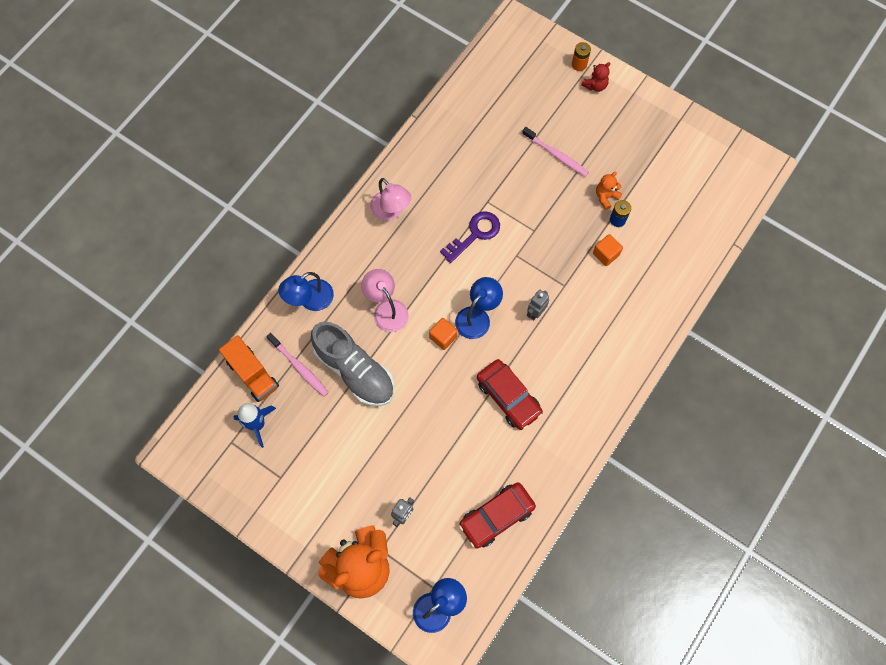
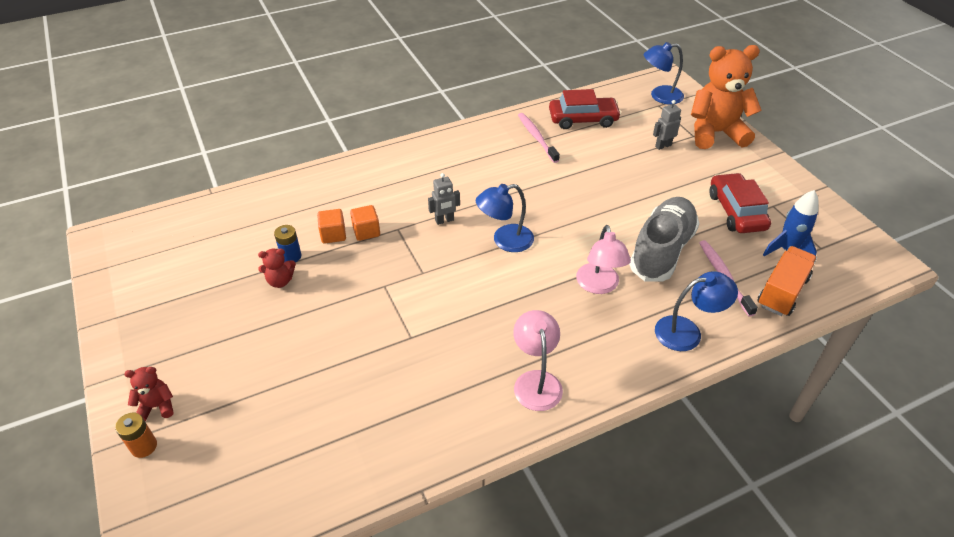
camera: 150 degrees left, 25 degrees down
orange truck [219,335,279,402] -> orange truck turned 45 degrees clockwise [757,246,817,316]
grey shoe [311,322,394,406] -> grey shoe turned 45 degrees clockwise [629,197,699,282]
orange cube [429,318,458,350] -> orange cube moved to [350,205,380,241]
purple key [440,211,500,263] -> none
red car [477,359,543,430] -> red car moved to [709,173,771,233]
pink toothbrush [522,127,589,177] -> pink toothbrush moved to [518,113,560,163]
orange teddy bear [596,172,622,210] -> red teddy bear [258,248,296,288]

